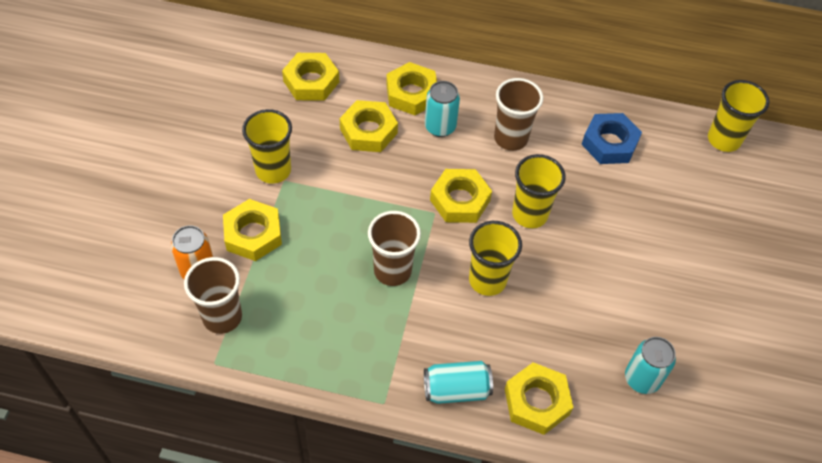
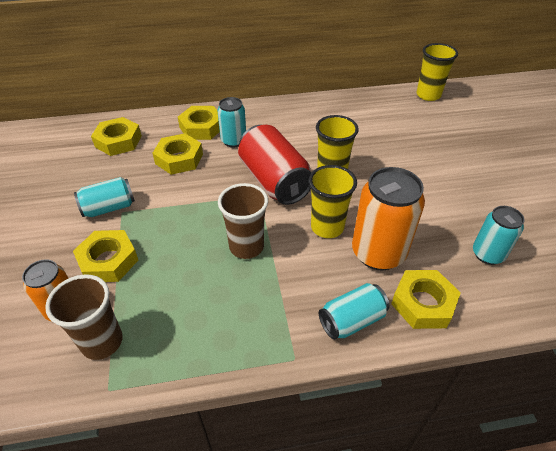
camera: 20 degrees left, 10 degrees down
yellow cup [242,109,292,184] -> turquoise can [74,177,135,217]
yellow nut [430,169,492,223] -> red can [238,125,312,205]
brown cup [494,78,543,151] -> none
blue nut [581,113,642,164] -> none
none -> orange can [352,167,425,271]

